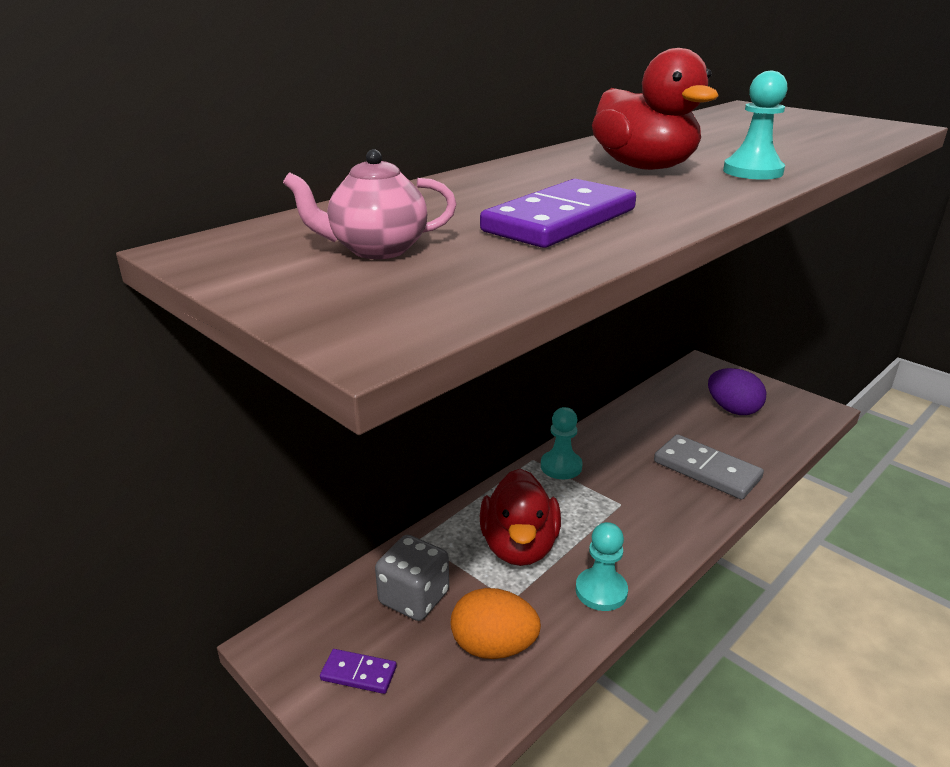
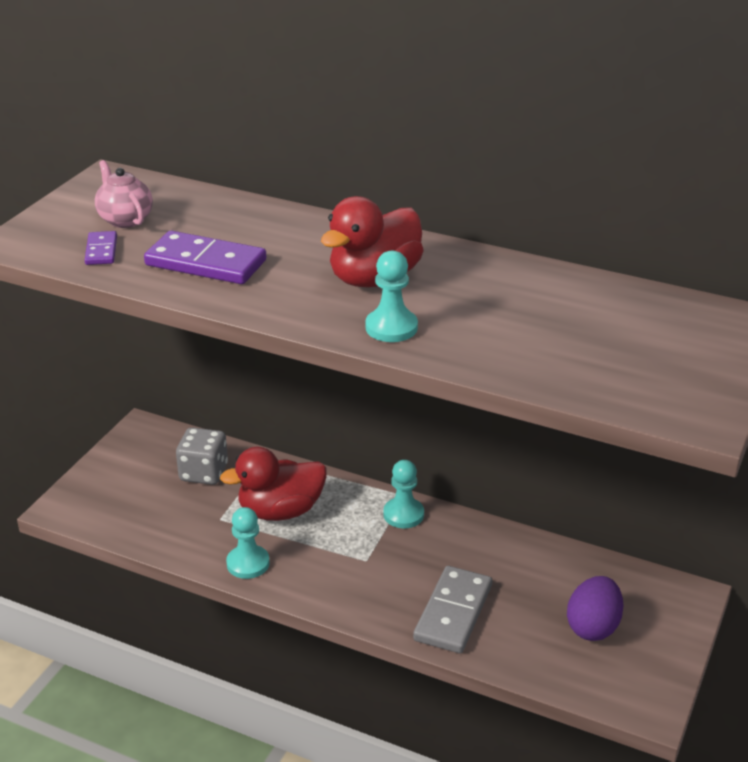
camera: 70 degrees right, 5 degrees up
purple domino [320,649,397,694] -> purple domino moved to [85,231,117,265]
orange egg [451,588,541,659] -> none

